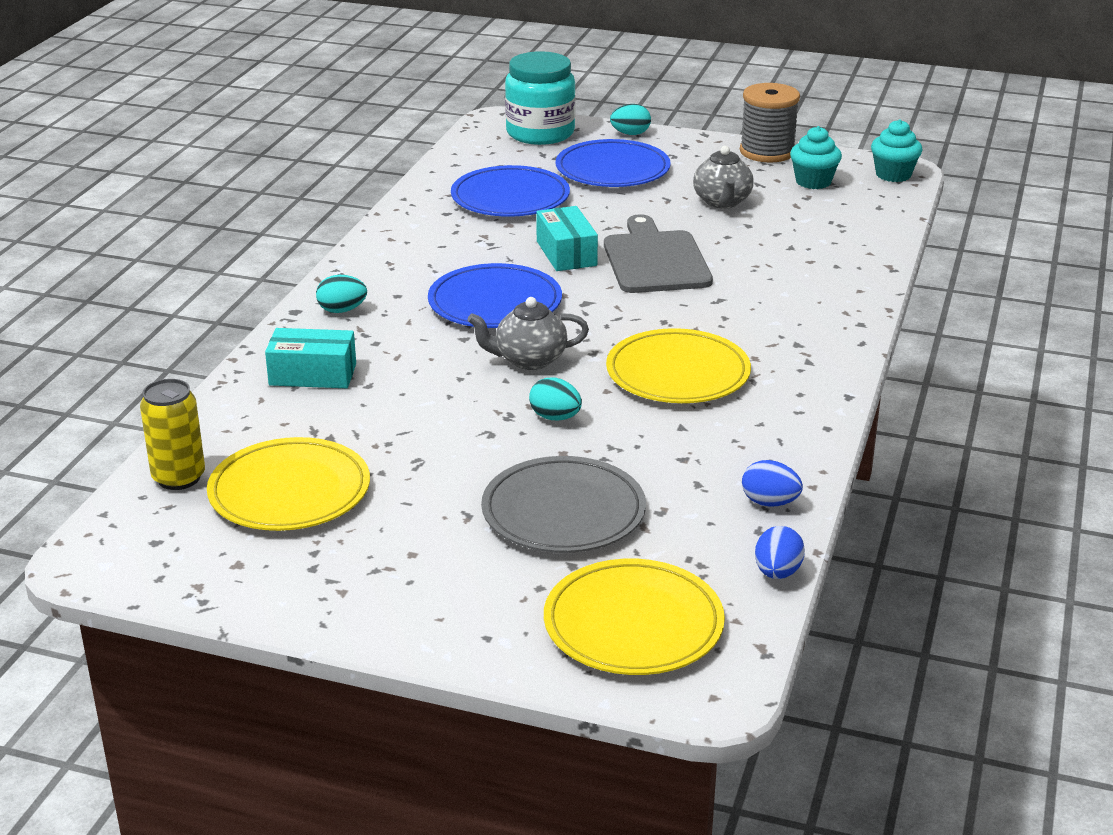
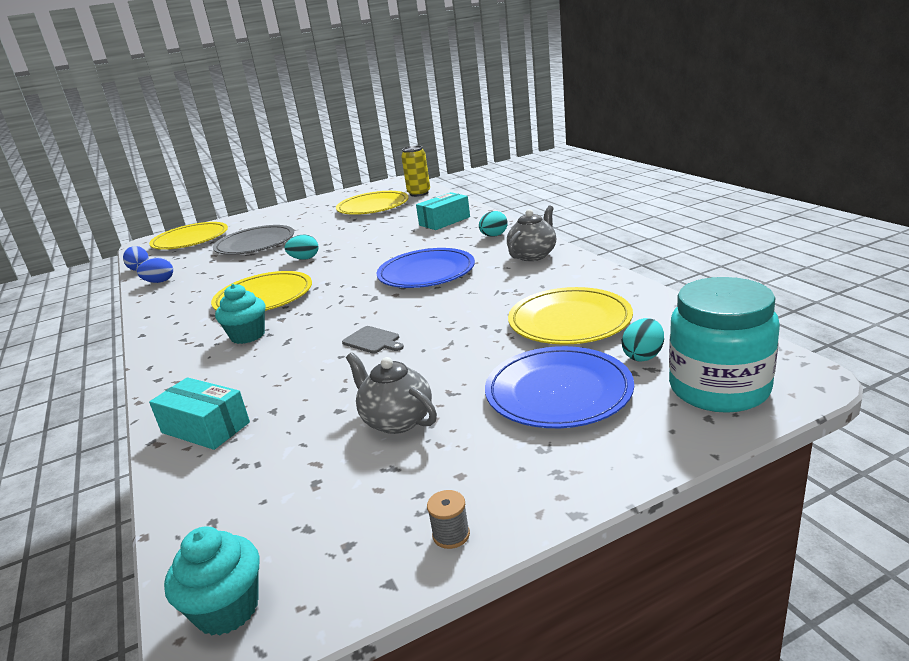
camera: 140 degrees right, 5 degrees down
blue plate [451,165,570,217] -> yellow plate [508,287,633,344]
grey teapot [467,297,589,370] -> grey teapot moved to [507,206,556,261]
turquoise box [536,206,598,271] -> turquoise box moved to [149,377,250,450]
grey cutting board [604,214,713,293] -> grey cutting board [342,326,404,353], size x0.45
turquoise egg [610,104,651,135] -> turquoise egg moved to [621,318,664,362]
grey spool [740,83,800,162] -> grey spool [427,490,470,549], size x0.40
turquoise cupcake [790,126,842,189] -> turquoise cupcake moved to [215,284,266,344]

